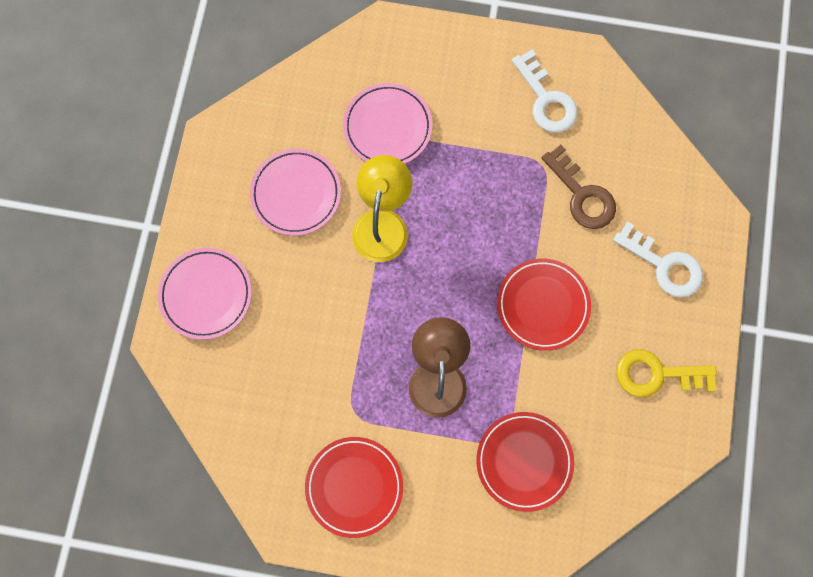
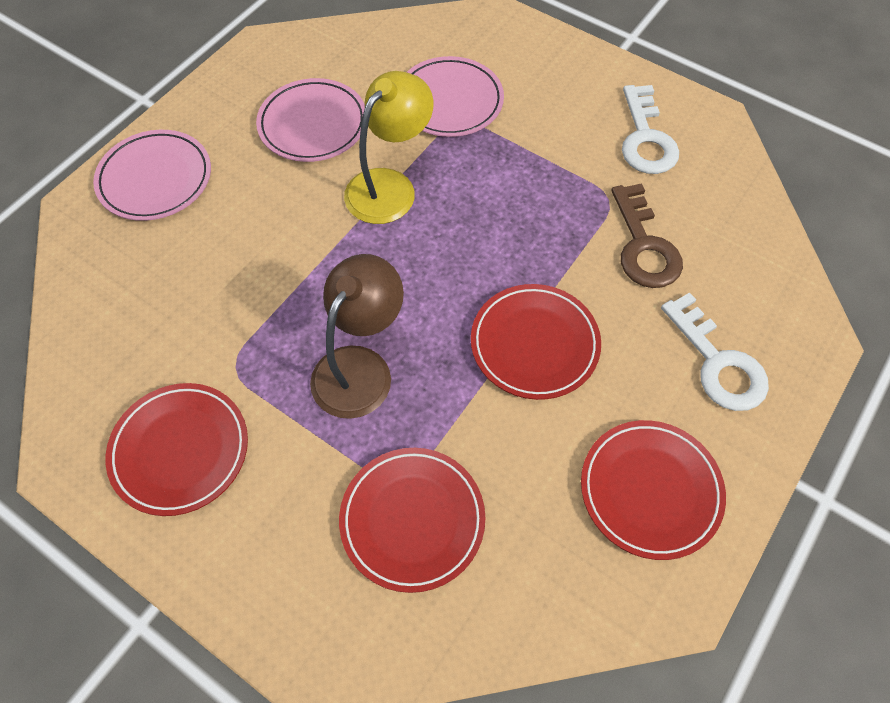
camera: 25 degrees right, 15 degrees down
yellow key [616,349,717,397] -> red plate [581,420,726,560]

